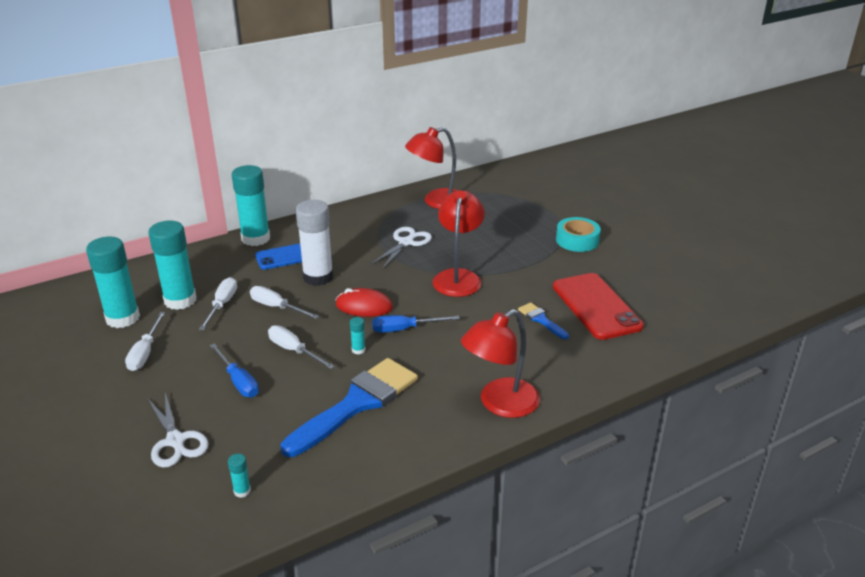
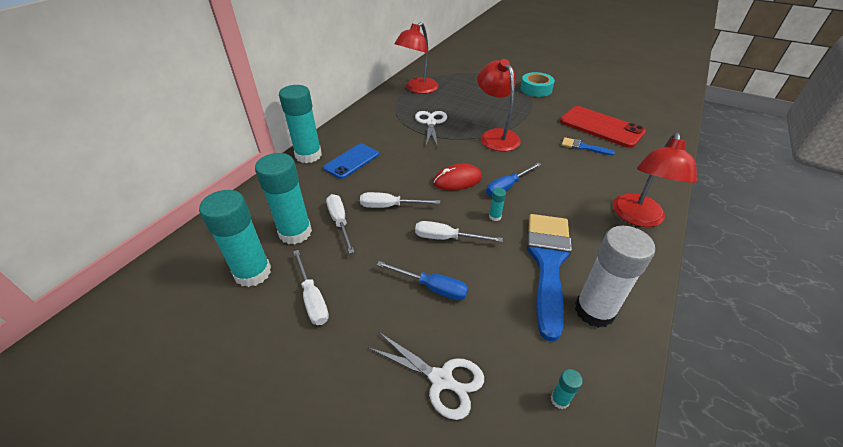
camera: 30 degrees left, 10 degrees up
white glue stick [296,200,334,286] -> white glue stick moved to [575,226,655,328]

